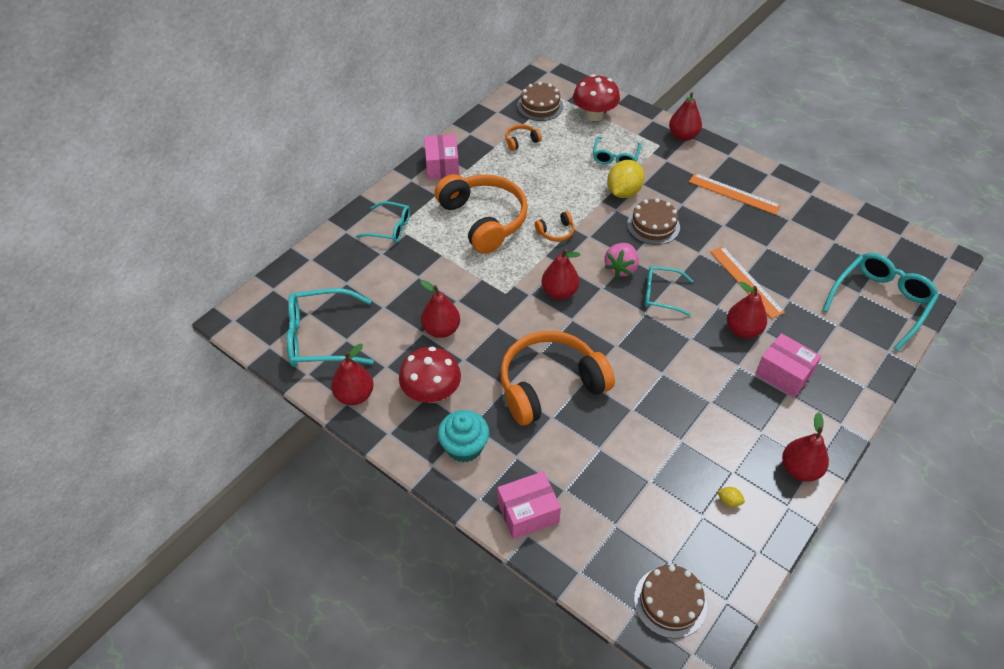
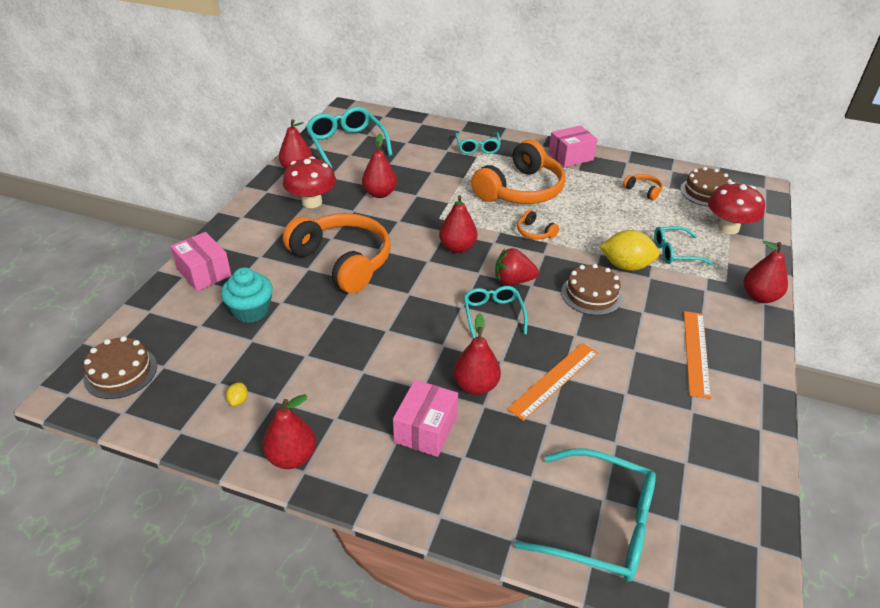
camera: 70 degrees right, 10 degrees down
turquoise cupcake [438,410,489,462] -> turquoise cupcake moved to [221,267,273,323]
pink strawberry [604,243,639,277] -> red strawberry [495,248,539,285]

